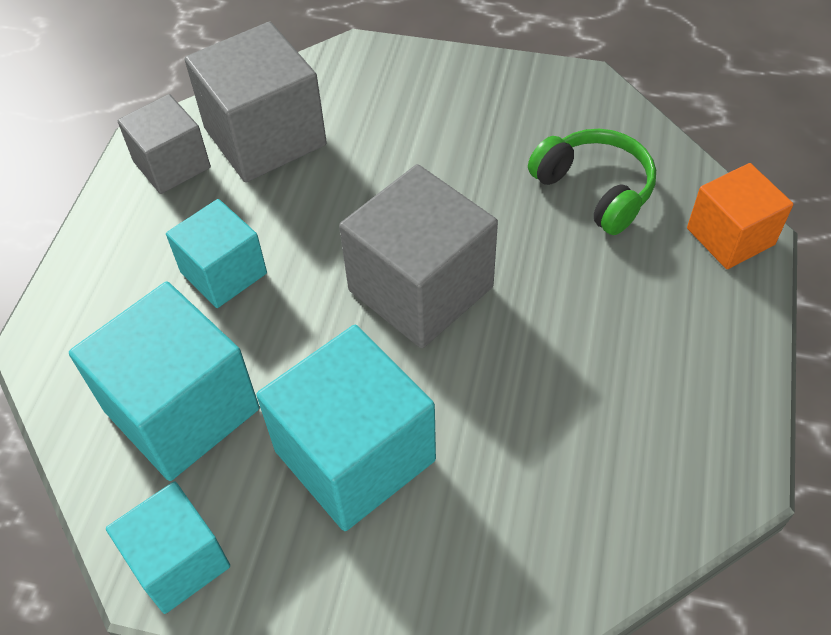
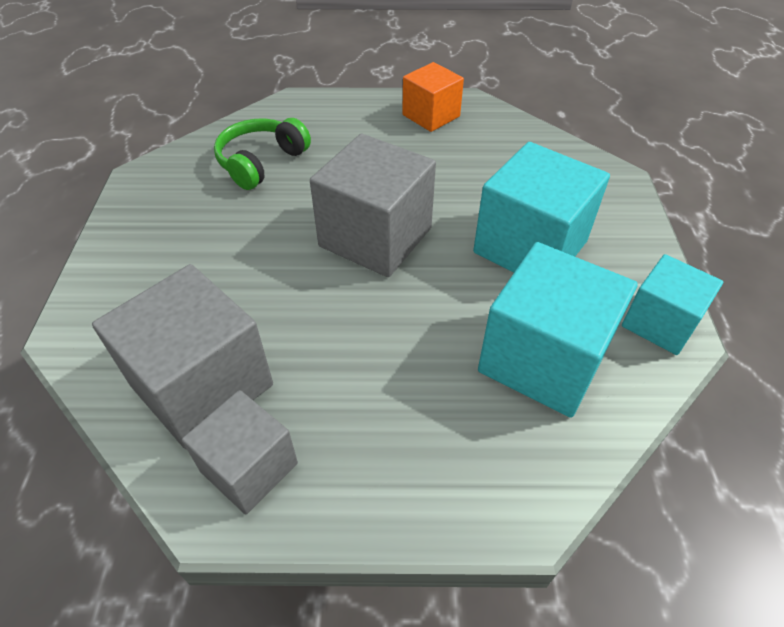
camera: 105 degrees left, 5 degrees down
turquoise cube [166,199,267,308] -> none
orange cube [687,163,793,269] -> orange cube moved to [402,62,464,132]

